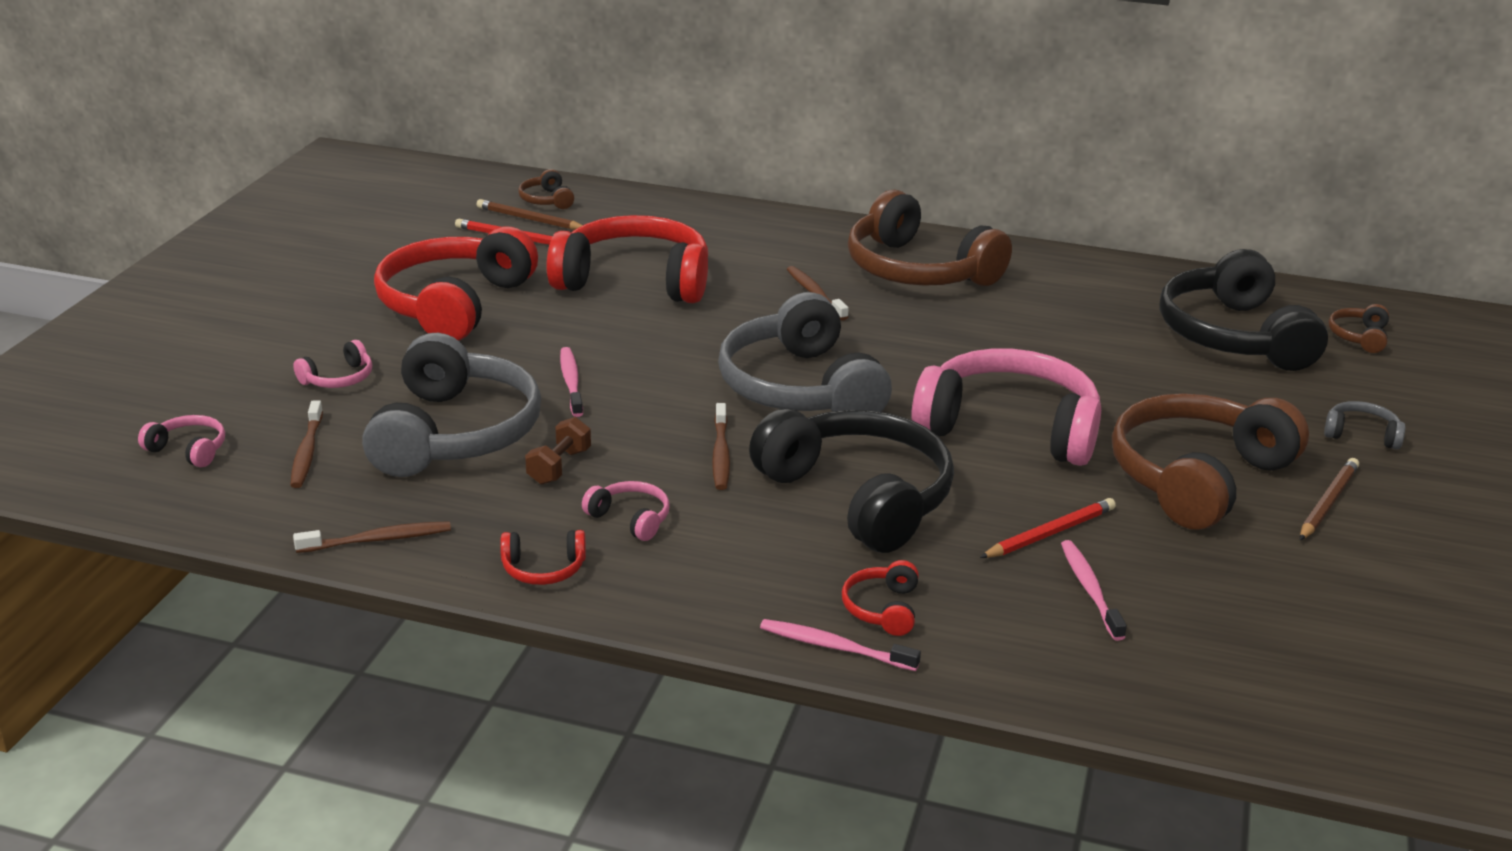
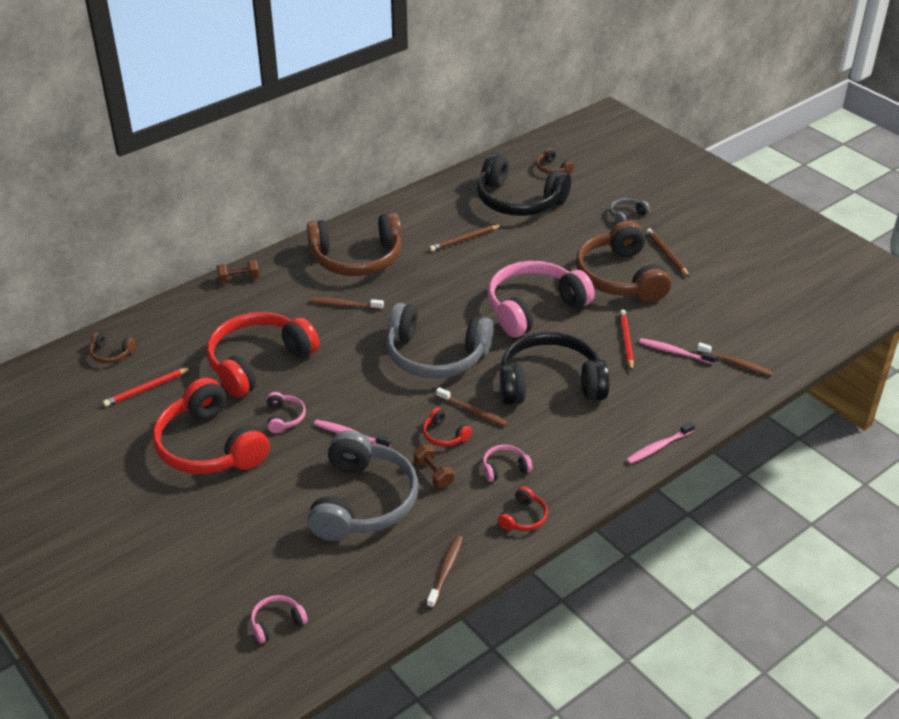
camera: 55 degrees left, 10 degrees up
brown toothbrush [290,400,323,488] -> brown toothbrush moved to [697,342,773,377]
pink headphones [293,340,372,388] -> pink headphones moved to [267,392,306,433]
grey headphones [362,333,541,477] -> grey headphones turned 60 degrees clockwise [307,431,419,541]
brown pencil [477,199,583,230] -> brown pencil moved to [429,225,501,252]
red headphones [842,560,919,636] -> red headphones moved to [423,408,472,446]
none -> brown dumbbell [217,259,259,283]

